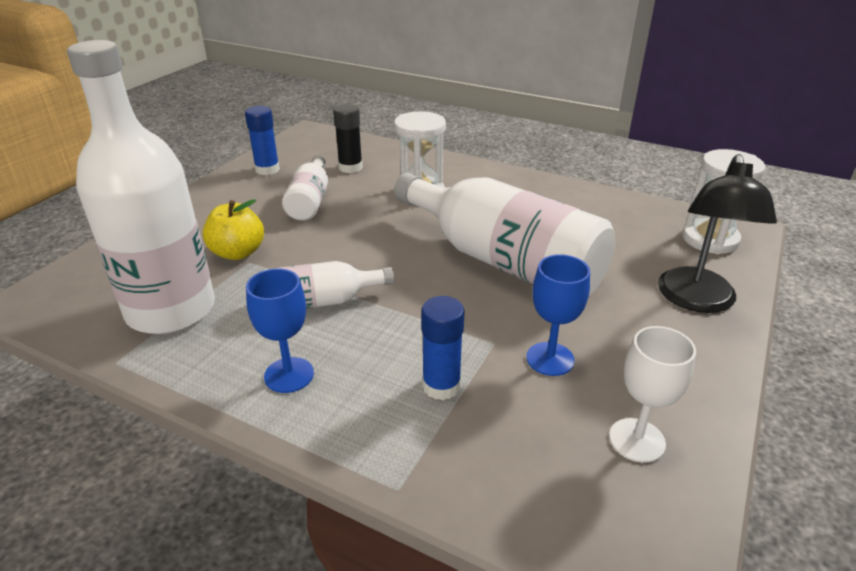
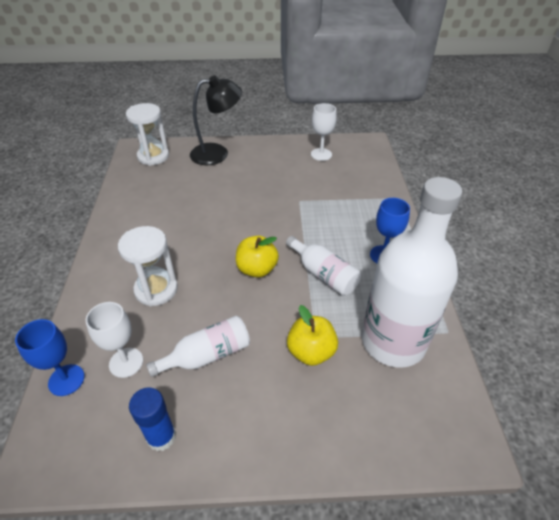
camera: 120 degrees left, 10 degrees up
black glue stick [333,104,363,173] -> white goblet [86,302,143,378]
white bottle [394,173,616,295] -> none
blue glue stick [421,296,465,400] -> none
blue goblet [526,254,590,376] -> blue goblet moved to [15,319,85,396]
none -> yellow apple [236,236,279,277]

